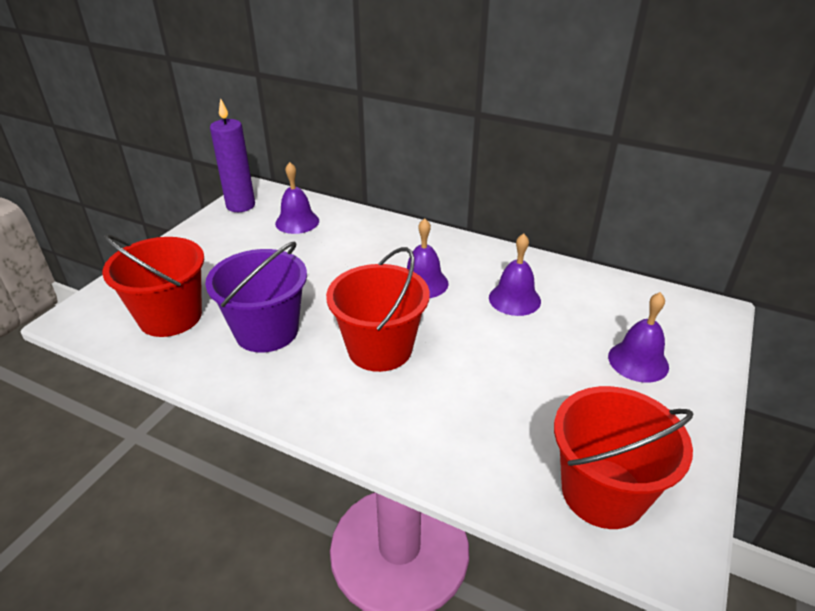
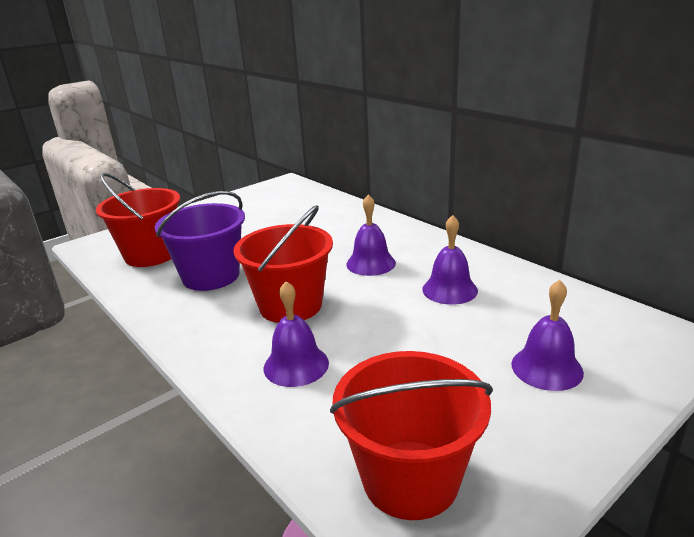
camera: 25 degrees right, 10 degrees down
purple candle [210,98,255,212] -> none
purple bell [275,162,319,234] -> purple bell moved to [264,281,329,387]

